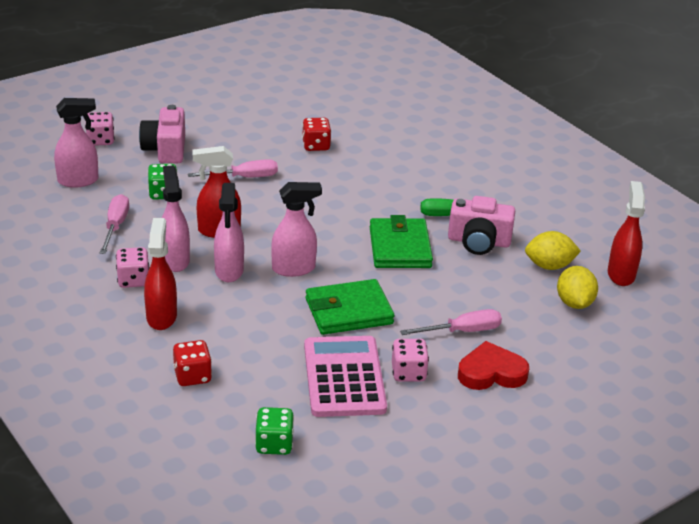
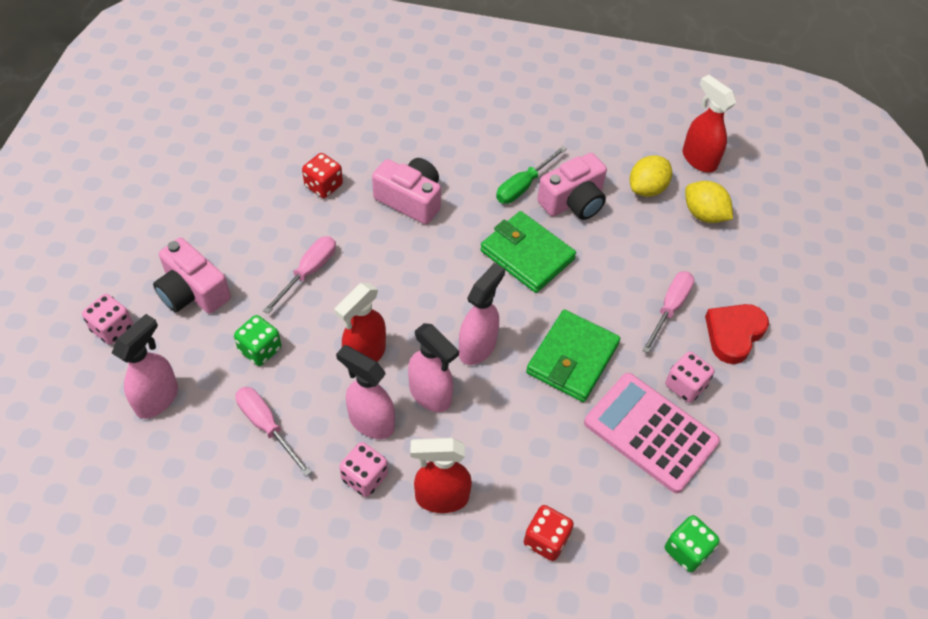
camera: 45 degrees left, 20 degrees up
red spray bottle [144,218,177,330] -> red spray bottle turned 45 degrees counterclockwise [410,438,472,513]
none -> pink camera [372,158,441,225]

